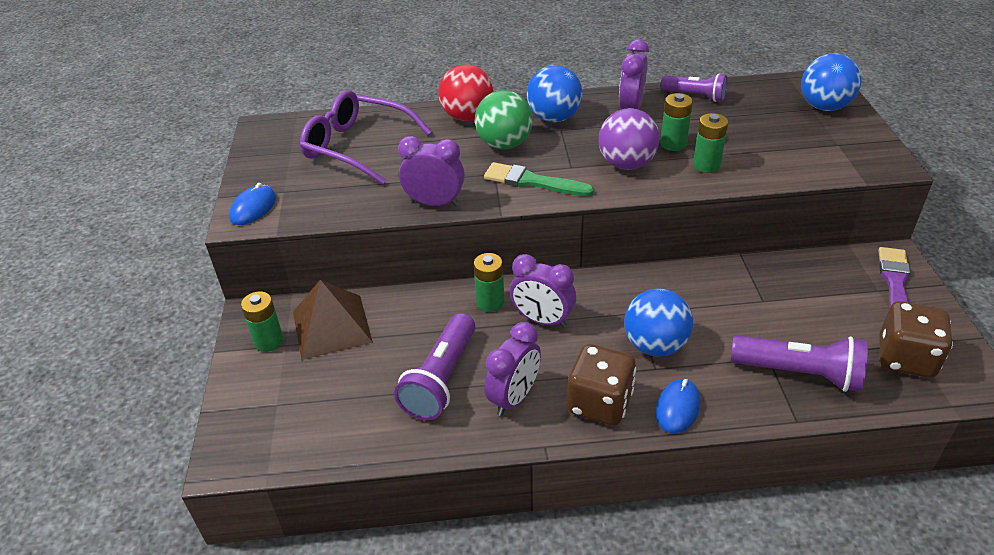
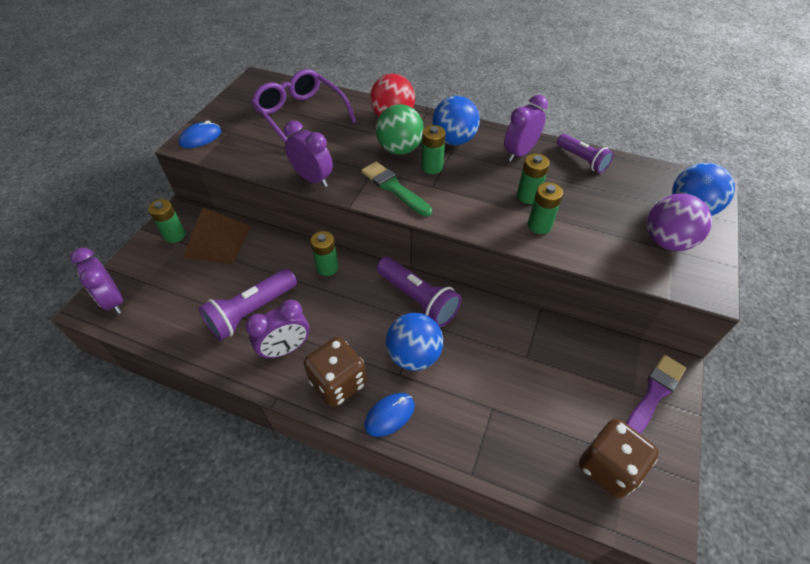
camera: 25 degrees right, 10 degrees up
purple clock [510,254,576,328] -> purple clock moved to [70,248,123,314]
purple ball [598,108,660,170] -> purple ball moved to [647,194,712,251]
purple flashlight [731,335,868,392] -> purple flashlight moved to [377,257,462,327]
none -> green battery [421,125,446,174]

